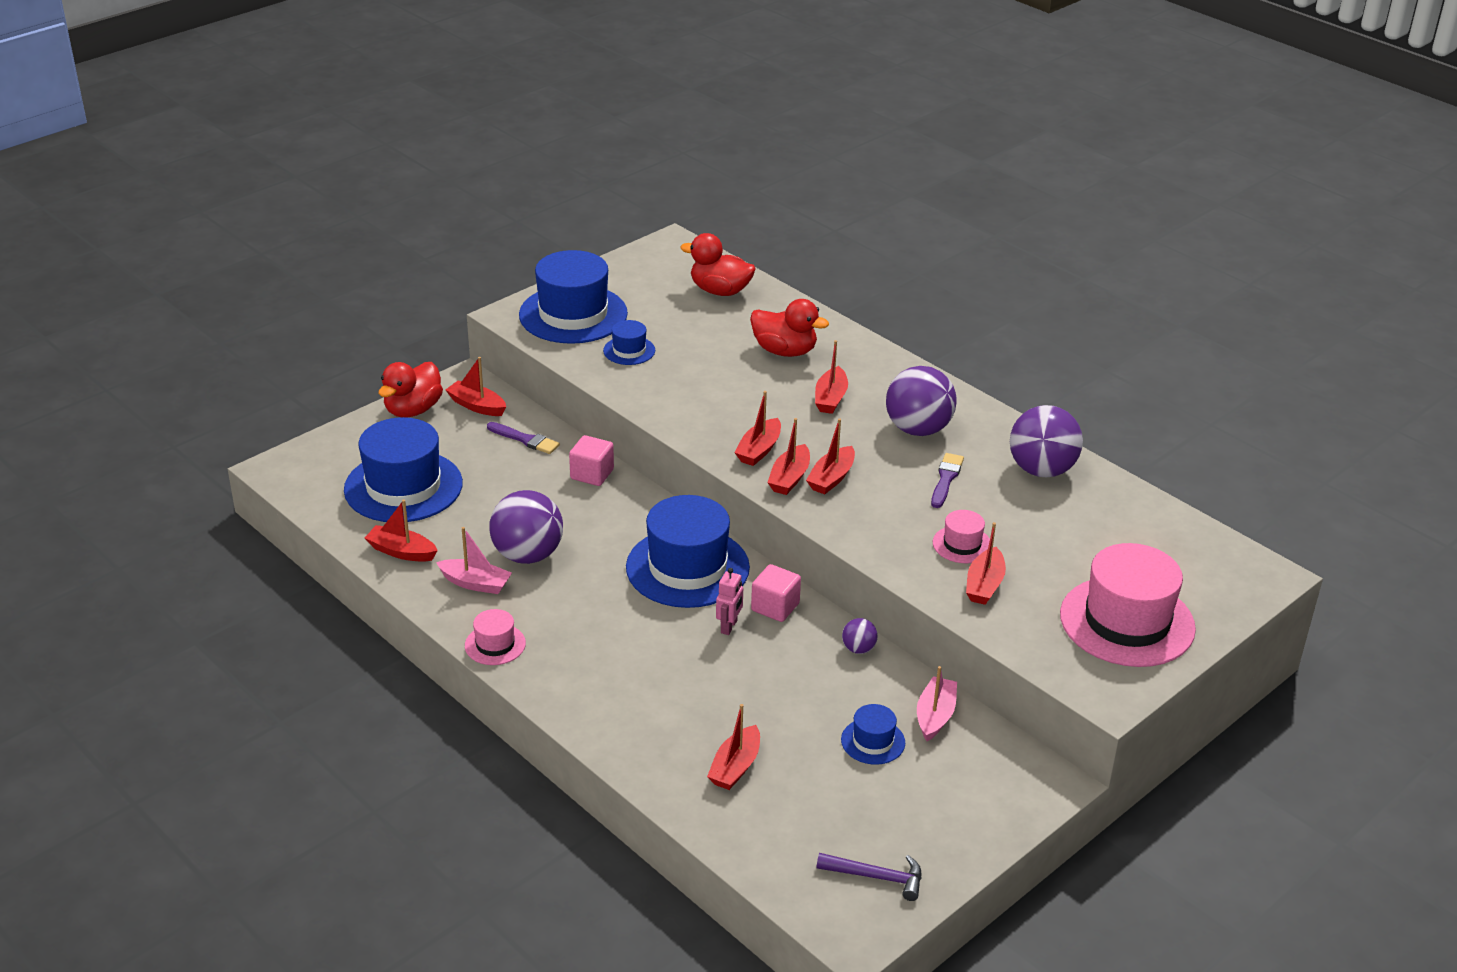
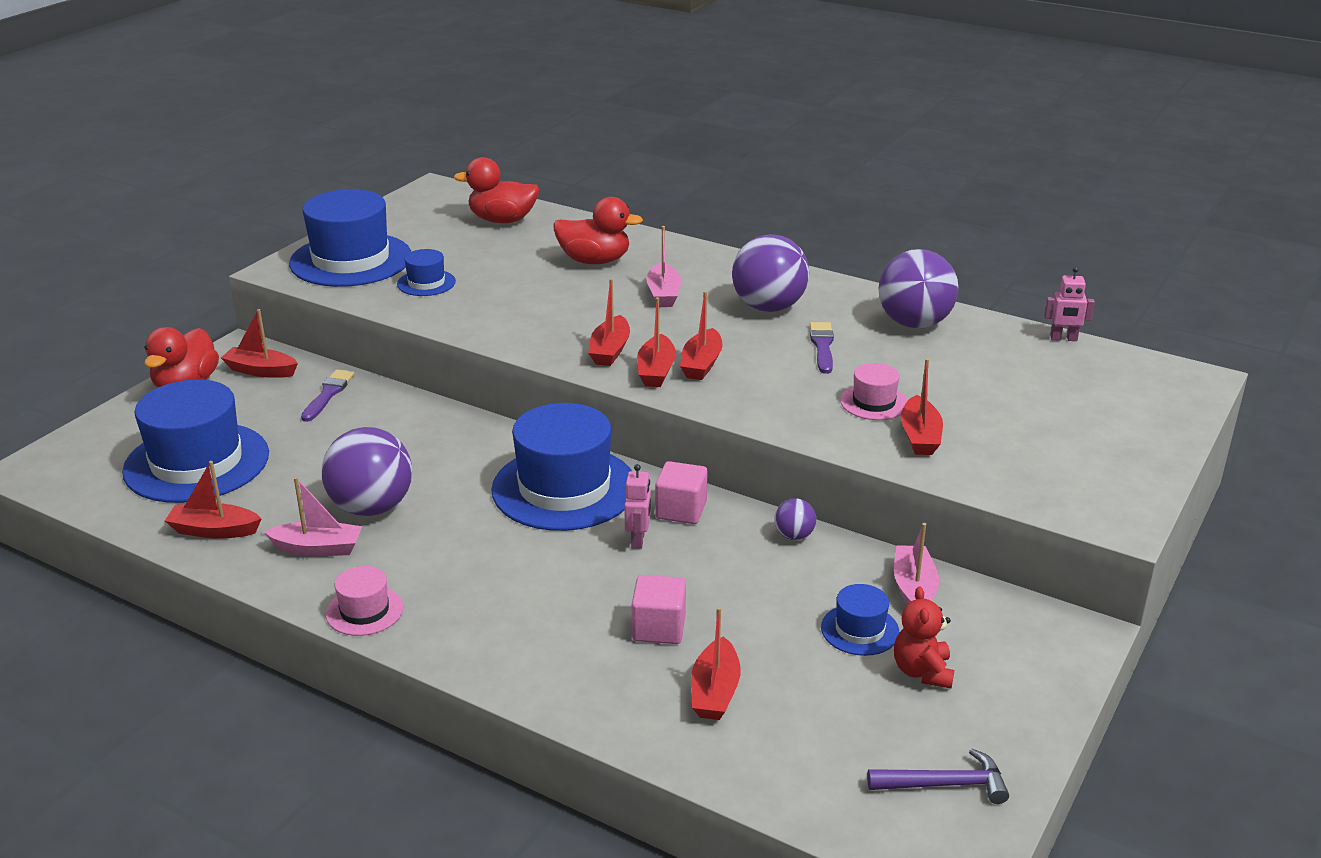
camera: 15 degrees left, 5 degrees down
purple brush [487,422,560,454] -> purple brush turned 90 degrees counterclockwise [301,369,355,422]
pink cube [569,435,614,486] -> pink cube moved to [632,575,686,644]
red boat [815,340,848,414] -> pink boat [646,226,681,307]
pink hat [1060,543,1196,667] -> none
none -> red teddy bear [894,587,954,688]
none -> pink robot [1044,267,1095,341]

